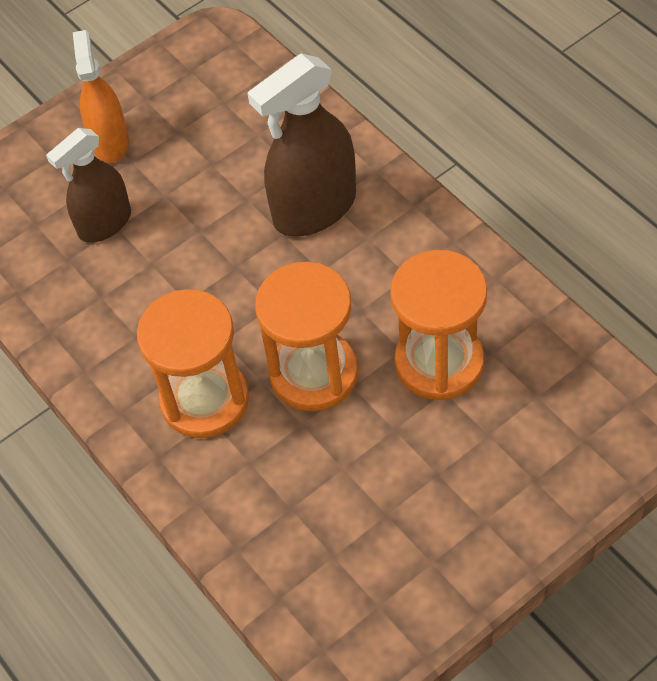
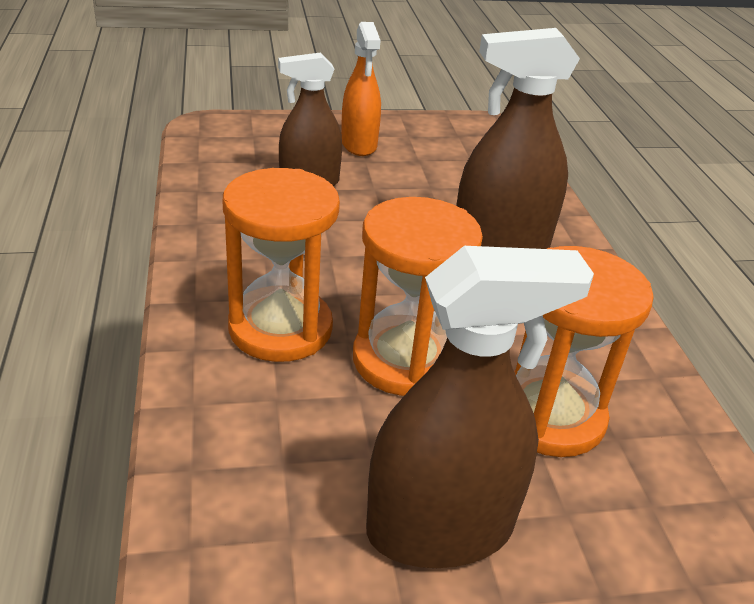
camera: 20 degrees right, 20 degrees down
orange spray bottle [73,30,129,163] -> orange spray bottle turned 150 degrees clockwise [341,22,381,156]
none -> brown spray bottle [366,246,594,568]

